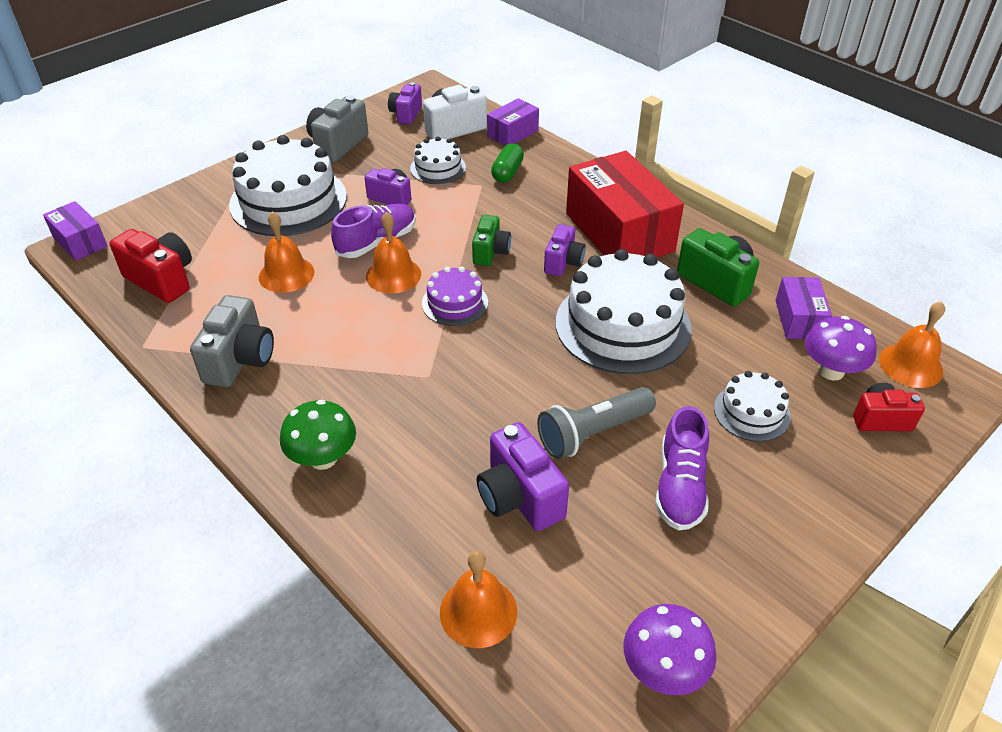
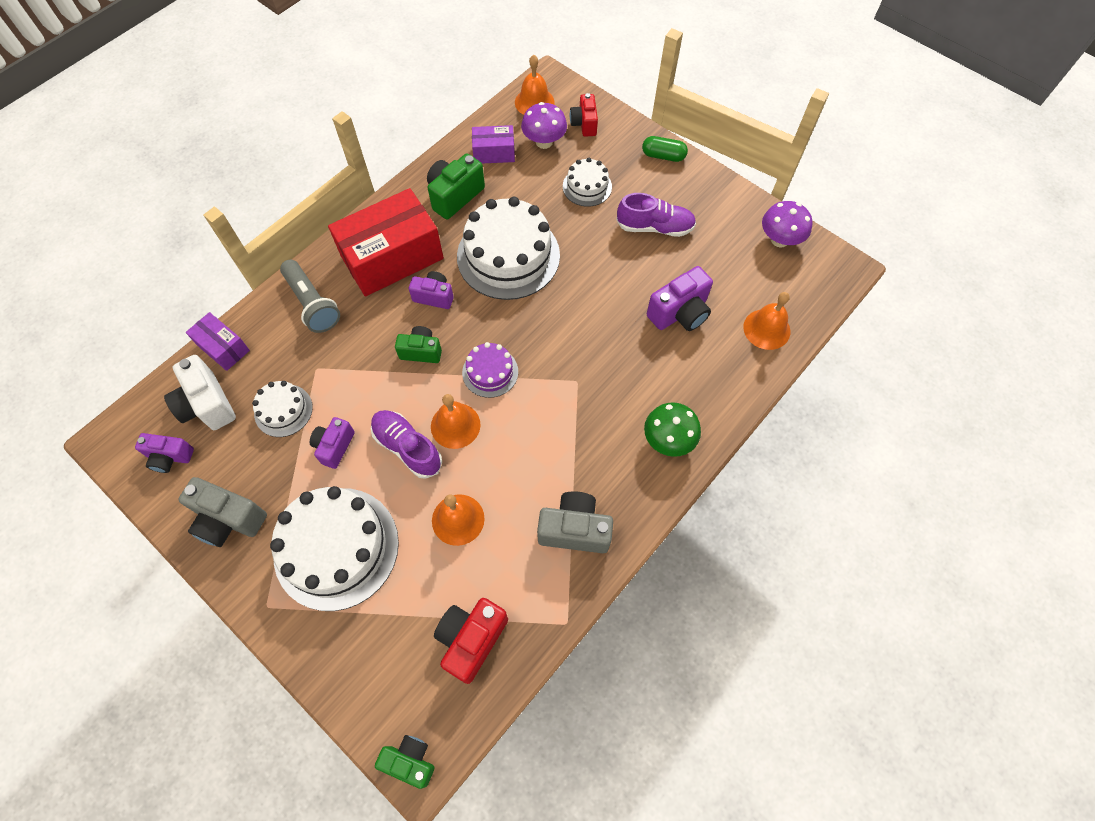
camera: 95 degrees left, 20 degrees up
purple box [43,201,108,261] -> green camera [375,735,435,789]
green capsule [491,143,524,183] -> green capsule moved to [642,136,688,162]
grey flashlight [537,387,656,459] -> grey flashlight moved to [280,260,340,333]

